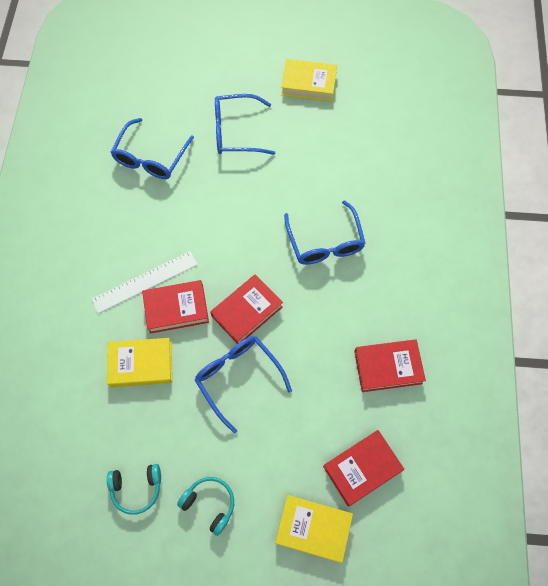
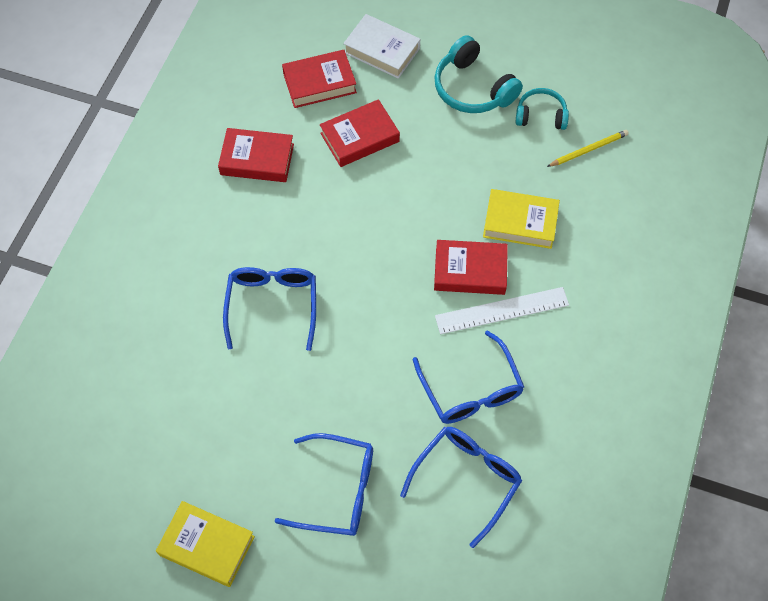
camera: 165 degrees left, 5 degrees down
turquoise headphones [177,477,234,536] -> turquoise headphones [435,35,523,113], size x1.59
blue glasses [195,336,292,434] -> blue glasses moved to [413,330,524,424]
red book [210,274,283,344] -> red book moved to [320,99,400,167]
yellow book [275,495,353,563] -> white book [343,14,420,79]
none -> yellow pencil [547,130,629,167]

